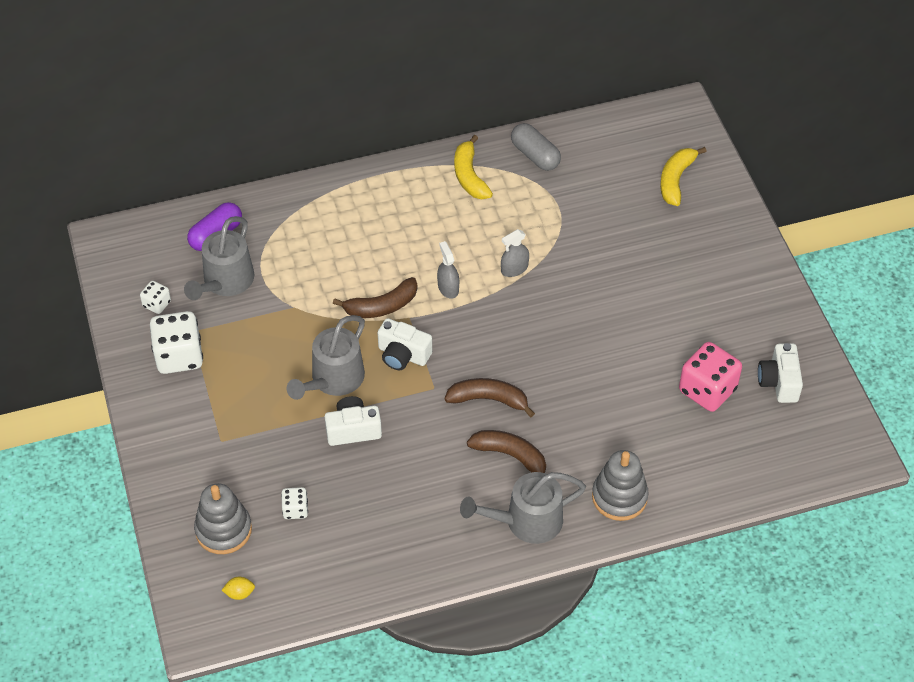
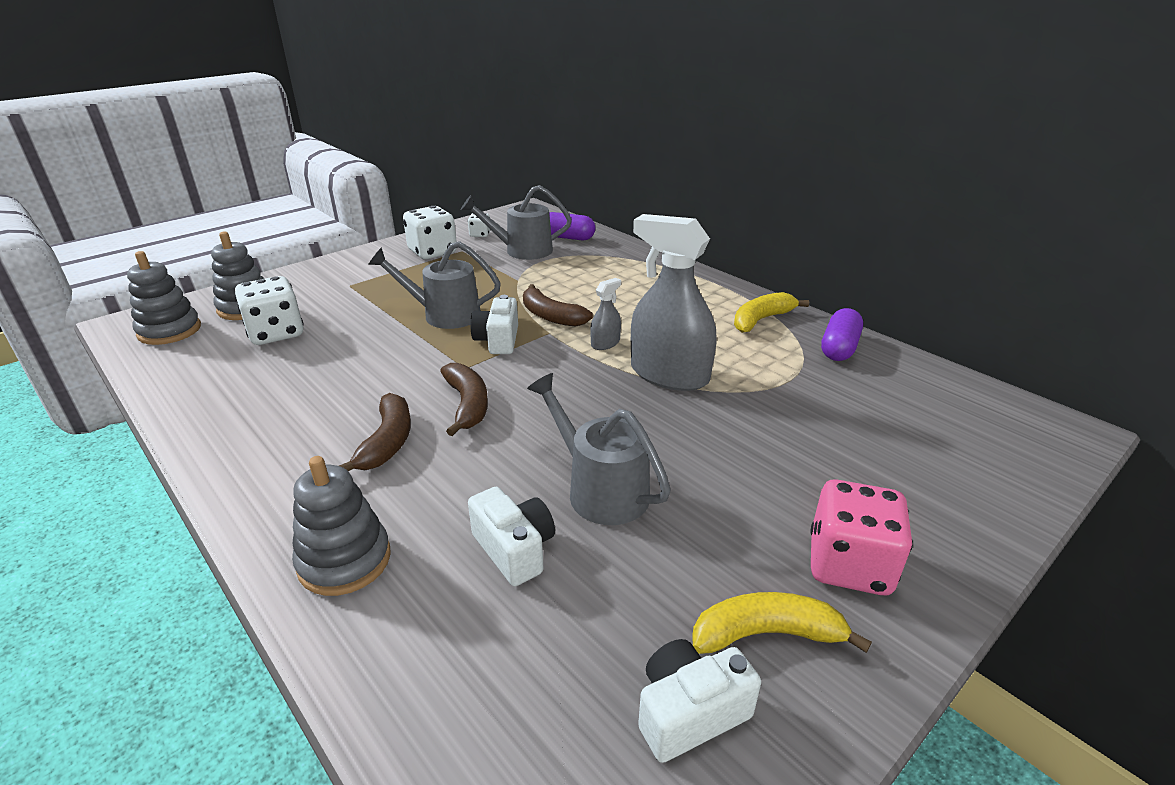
camera: 65 degrees right, 20 degrees down
yellow lemon [222,577,255,600] -> grey stacking toy [127,251,201,345]
white dice [281,487,308,519] -> white dice [235,276,304,345], size x1.97
white camera [325,396,382,446] -> white camera moved to [468,487,555,586]
grey watering can [460,472,586,544] -> grey watering can moved to [527,373,671,525]
grey spray bottle [501,229,529,277] -> grey spray bottle [631,214,717,391], size x2.23
grey capsule [511,123,561,171] -> purple capsule [821,308,863,361]
yellow banana [660,147,707,206] -> yellow banana moved to [692,592,872,654]
pink dice [679,342,742,412] -> pink dice moved to [810,480,913,595]

